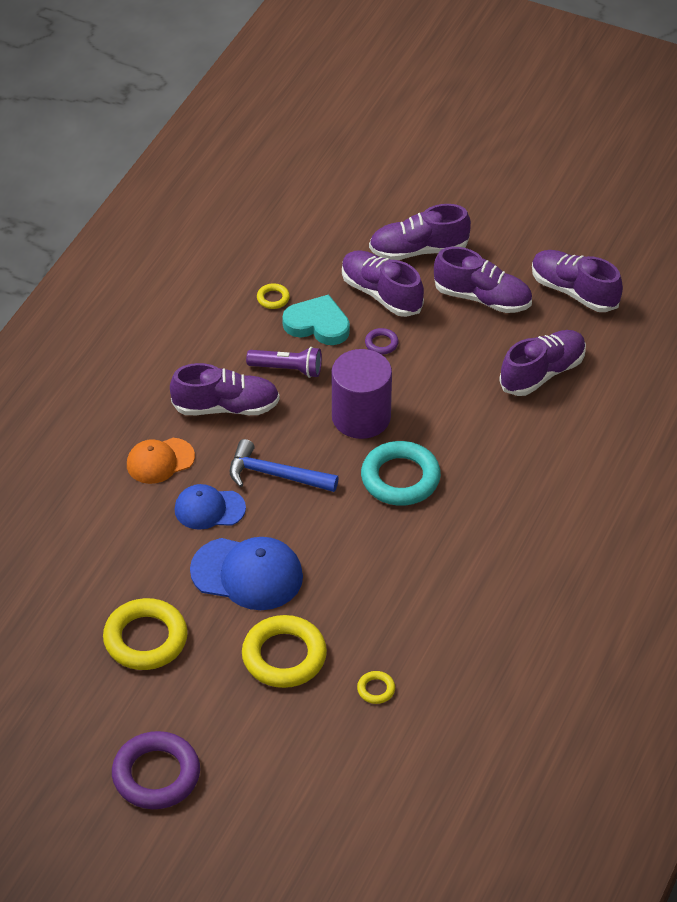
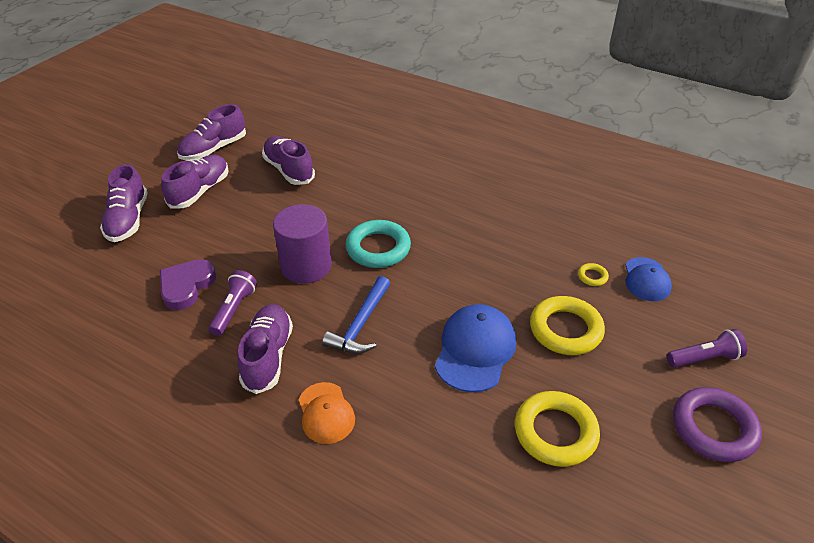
camera: 85 degrees left, 5 degrees down
blue cap [174,484,246,530] -> blue cap moved to [625,257,672,301]
yellow ring [257,283,290,309] -> none
turquoise heart [282,294,350,345] -> purple heart [160,259,216,310]
purple shoe [342,250,424,317] -> none
purple ring [365,328,399,354] -> none
none -> purple flashlight [667,329,747,368]

